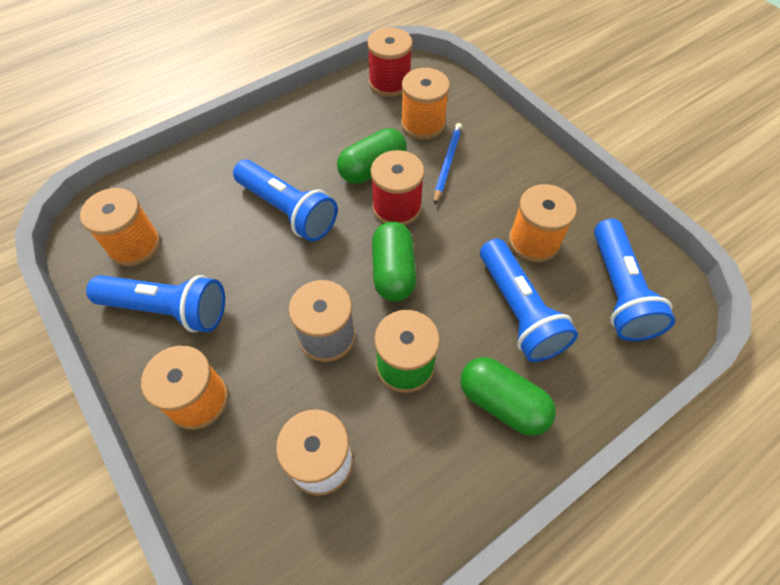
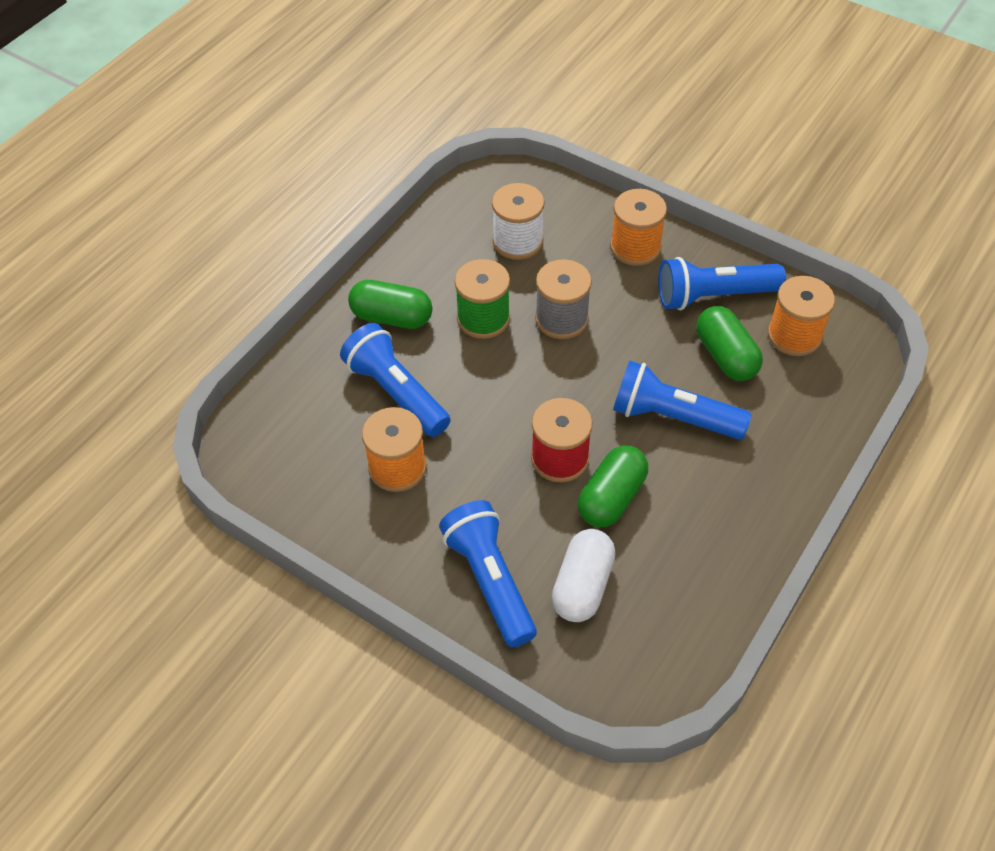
camera: 160 degrees right, 5 degrees down
red spool [367,27,413,97] -> none
green capsule [372,221,417,302] -> green capsule moved to [696,306,763,381]
orange spool [401,68,450,140] -> white capsule [552,529,615,622]
blue pencil [434,123,463,205] -> none
blue flashlight [594,219,675,341] -> blue flashlight moved to [439,500,537,647]

